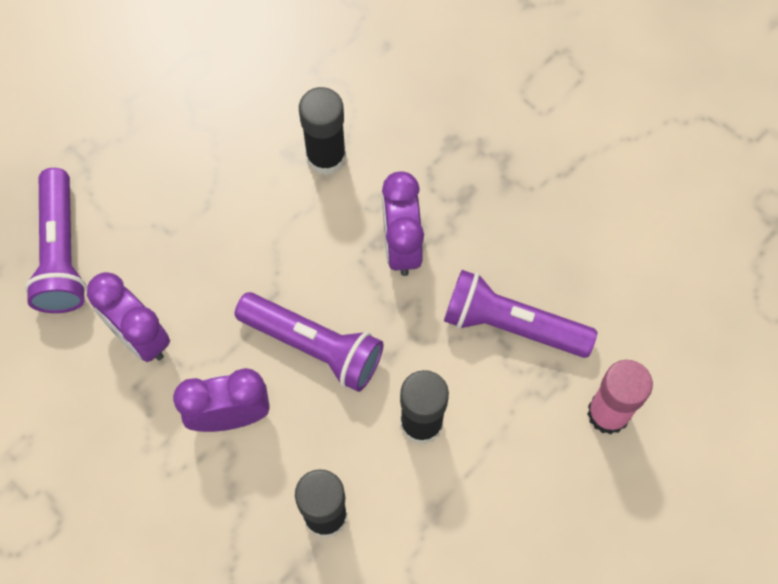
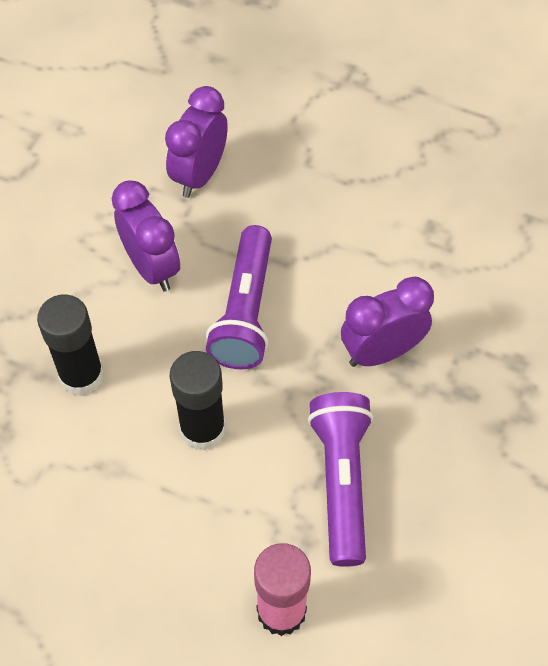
camera: 70 degrees right, 10 degrees down
purple flashlight [25,168,87,313] -> none
black glue stick [299,87,346,175] -> none

